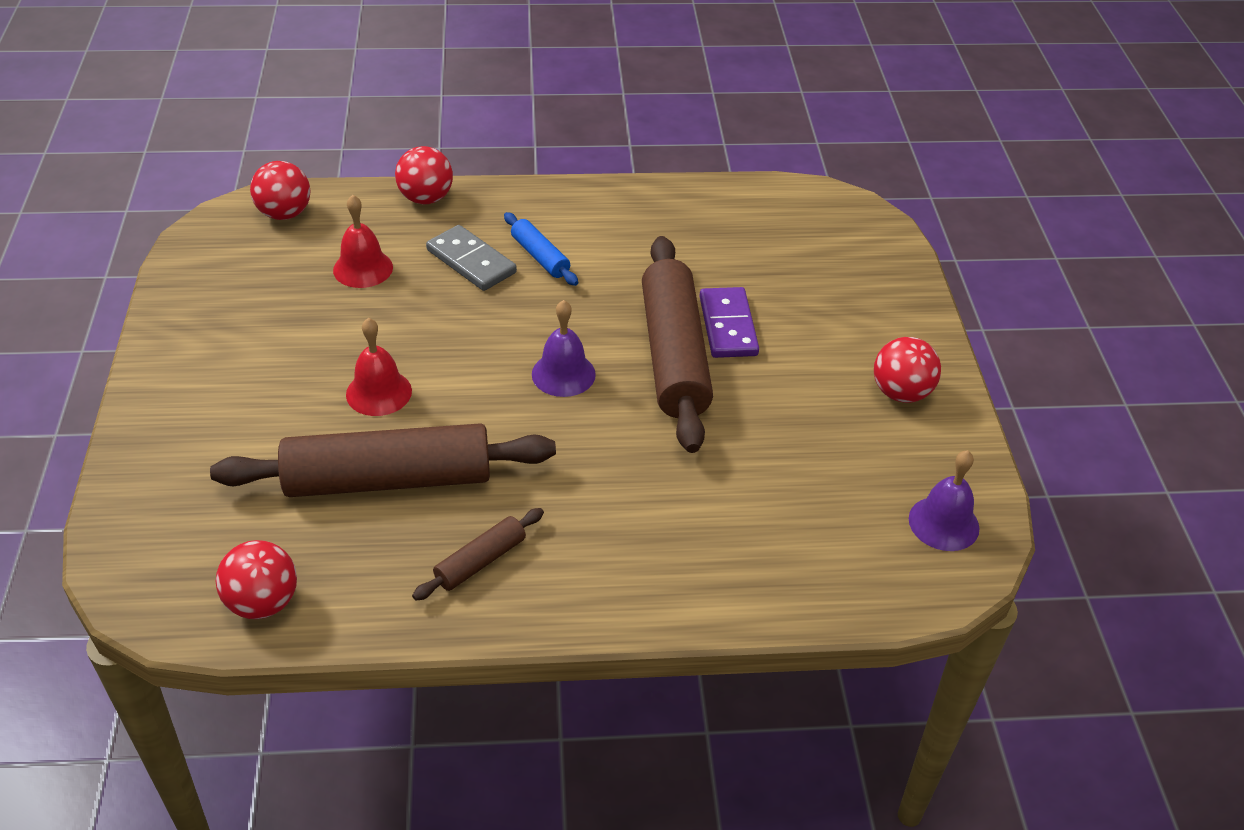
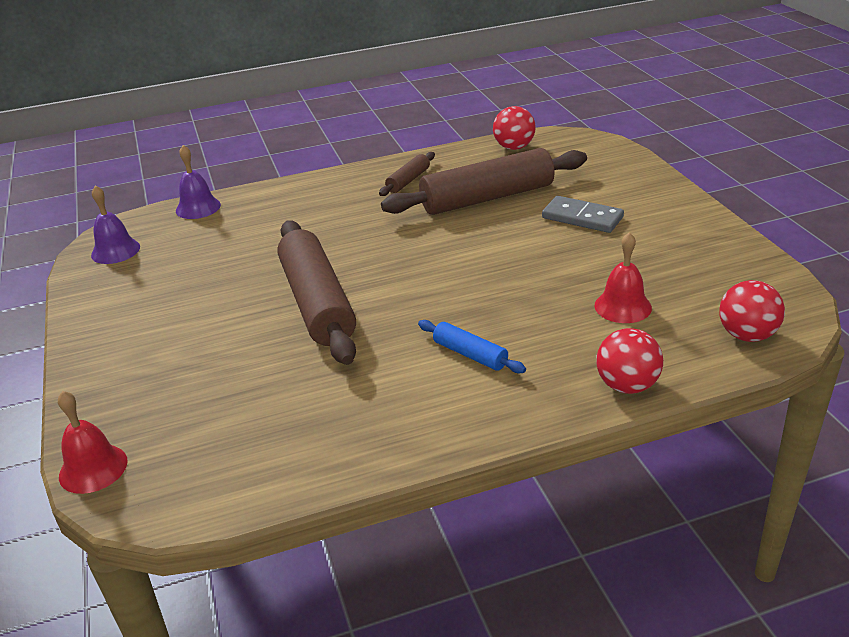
camera: 170 degrees right, 10 degrees down
red bell [346,318,412,416] -> red bell moved to [58,391,128,494]
grey domino [426,225,517,291] -> grey domino moved to [542,196,624,233]
purple bell [532,300,596,397] -> purple bell moved to [176,145,221,219]
purple domino [699,287,759,358] -> none
red ball [874,337,941,403] -> none

